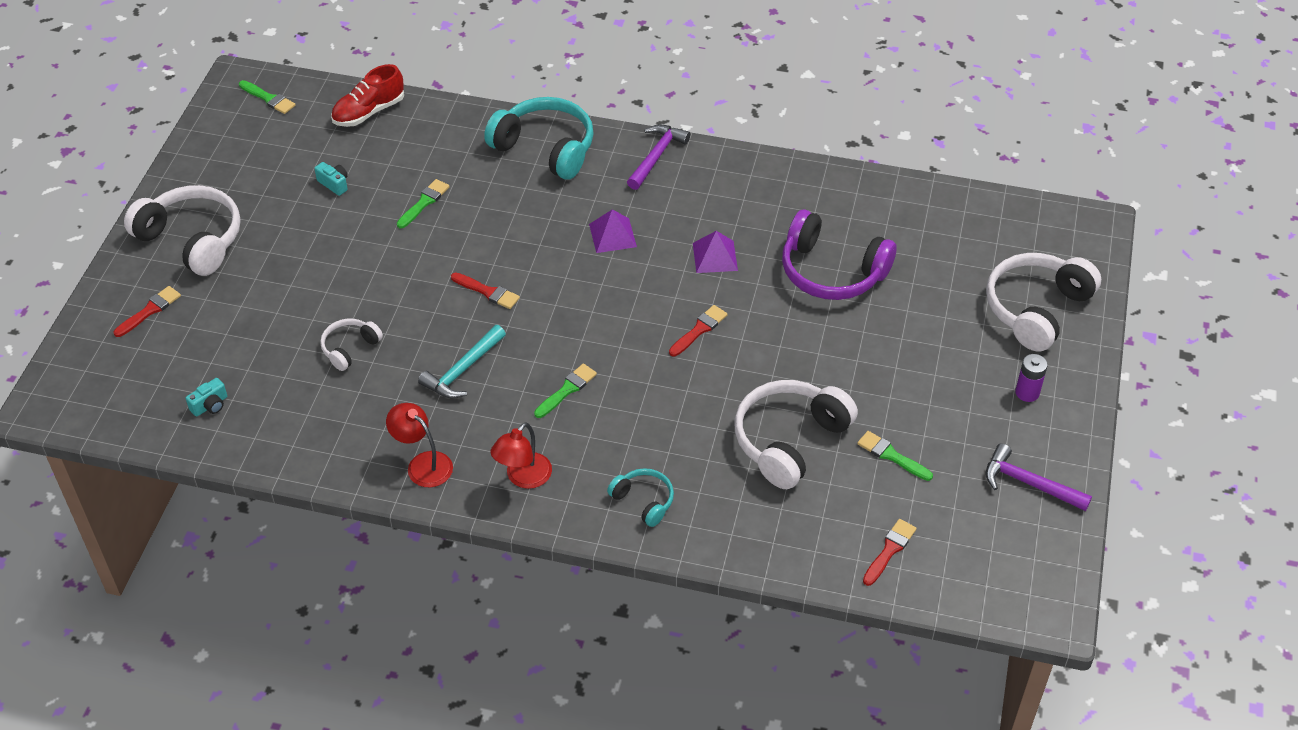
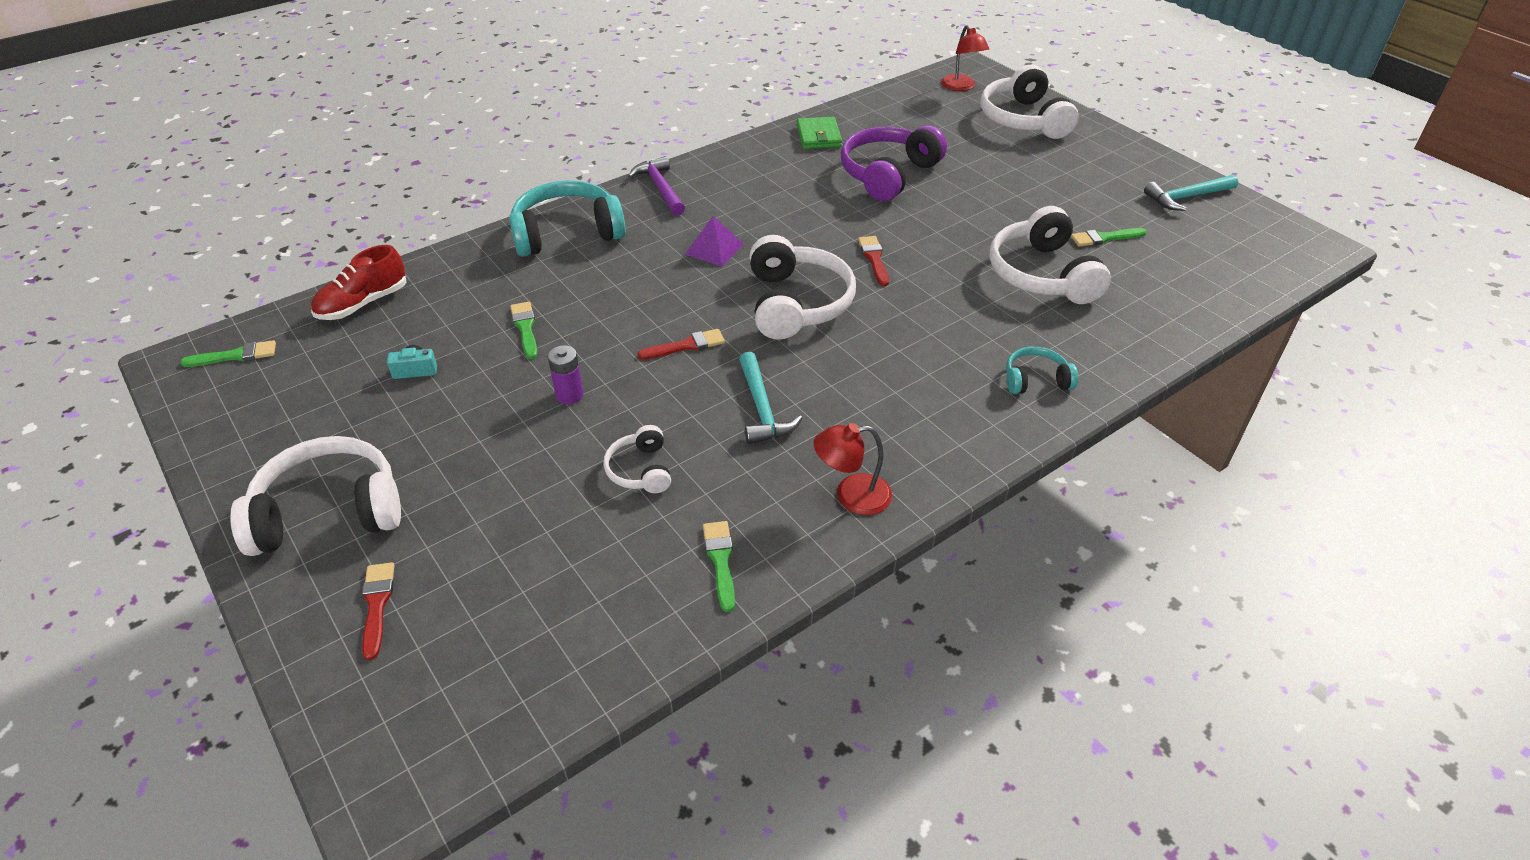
camera: 50 degrees left, 5 degrees down
turquoise camera [186,378,227,417] -> none
red shoe [331,64,404,127] -> red shoe turned 45 degrees clockwise [311,245,407,320]
red lamp [490,422,552,489] -> red lamp moved to [941,25,989,91]
green brush [534,364,597,418] -> green brush moved to [703,521,735,612]
purple pyramid [693,231,738,273] -> none
purple headphones [782,210,897,300] -> purple headphones turned 150 degrees clockwise [841,125,947,201]
red brush [863,519,917,586] -> none
purple hammer [986,443,1092,511] -> turquoise hammer [1144,175,1238,211]
purple battery [1015,354,1048,402] -> purple battery moved to [548,345,584,404]
none -> white headphones [750,235,856,340]
none -> green wallet [797,117,842,149]

